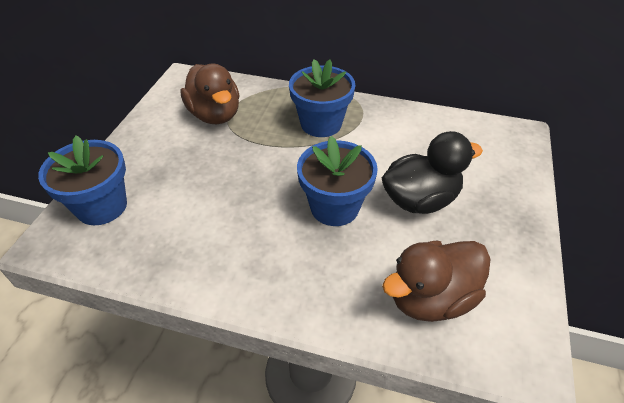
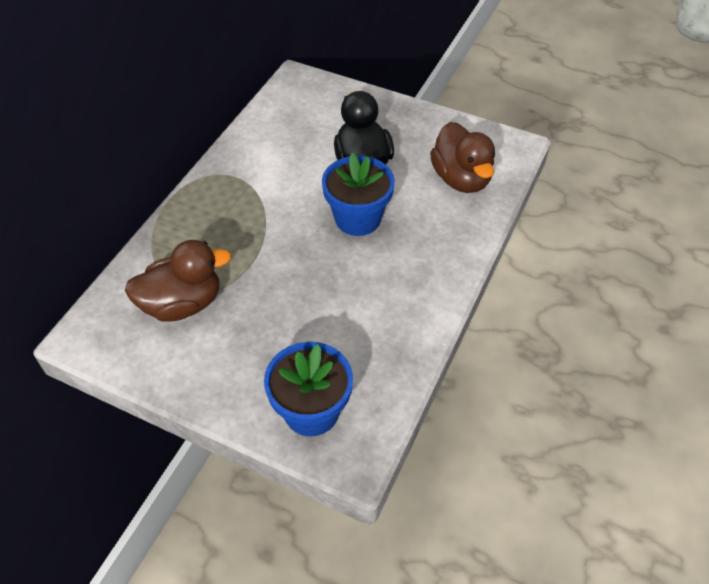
camera: 80 degrees left, 5 degrees up
blue flower pot [289,59,356,137] -> none

